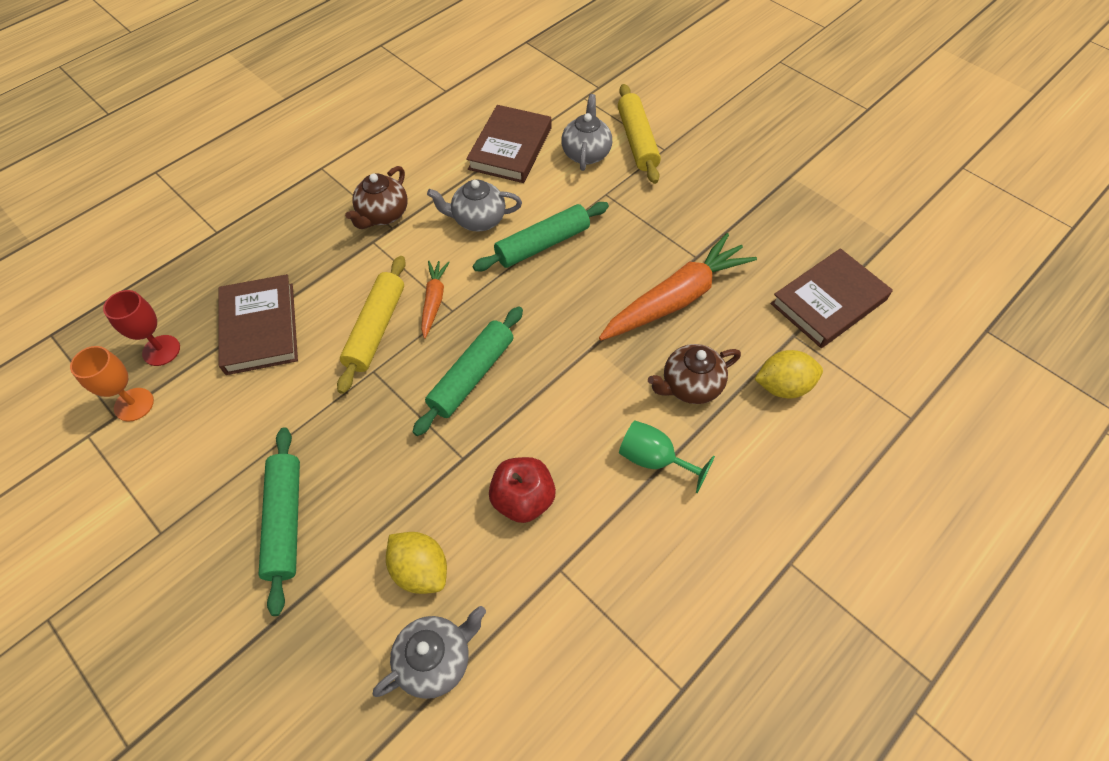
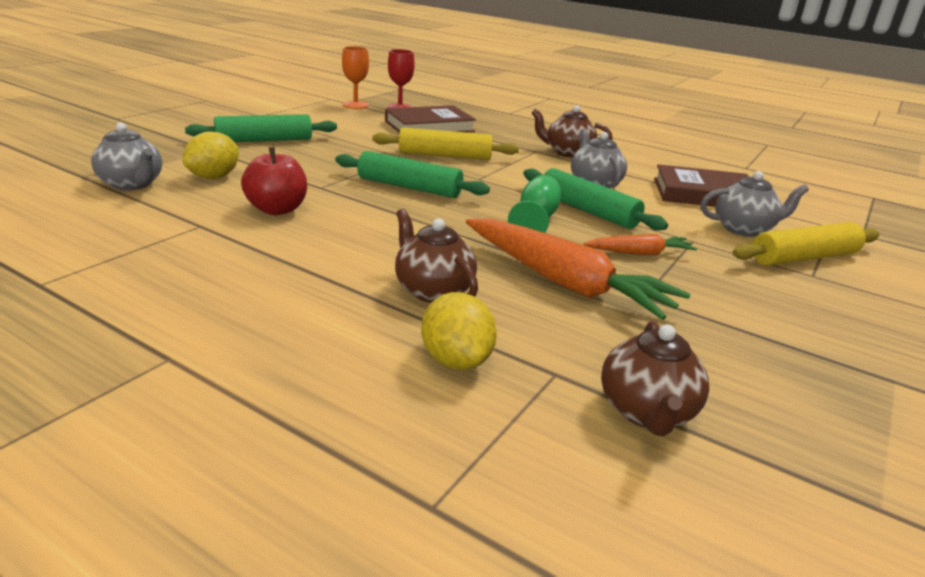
camera: 75 degrees right, 30 degrees down
orange carrot [421,261,450,339] -> orange carrot moved to [584,234,697,255]
green goblet [619,420,715,494] -> green goblet moved to [508,175,561,233]
brown book [770,248,892,348] -> brown teapot [601,321,709,436]

